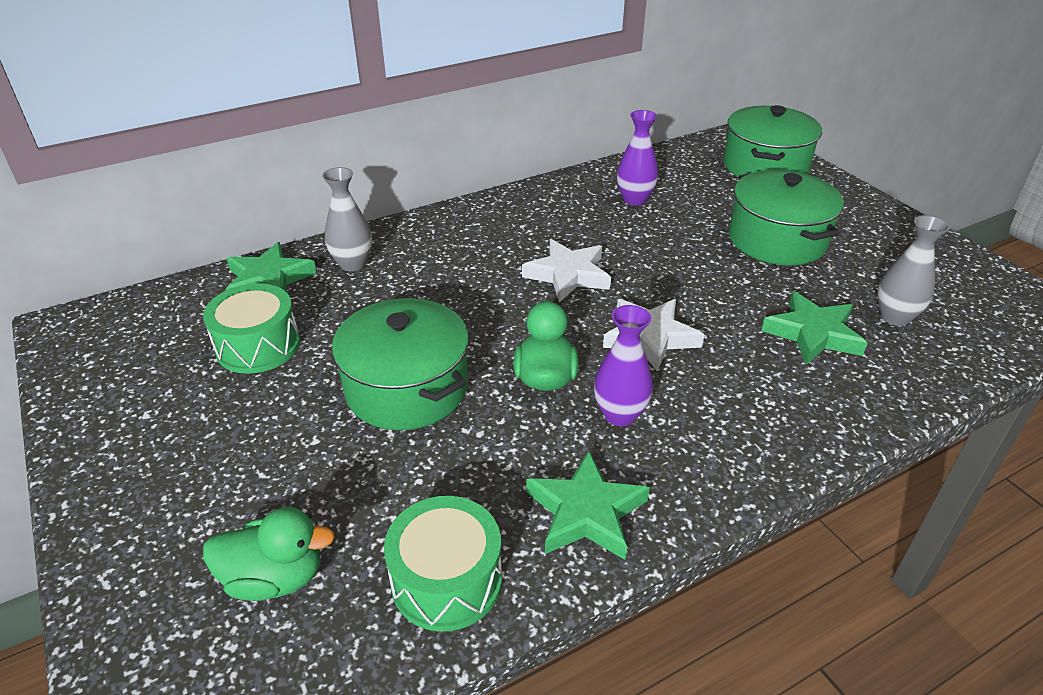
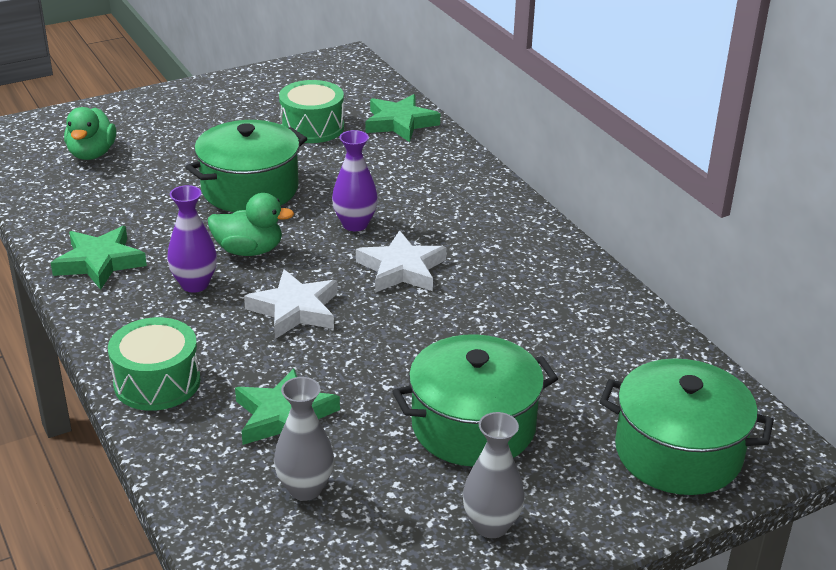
camera: 90 degrees right, 5 degrees down
grey vase [322,167,372,271] -> grey vase moved to [463,412,525,538]
green drum [384,496,502,631] -> green drum moved to [108,317,200,411]
purple vase [617,110,658,205] -> purple vase moved to [332,130,378,231]

